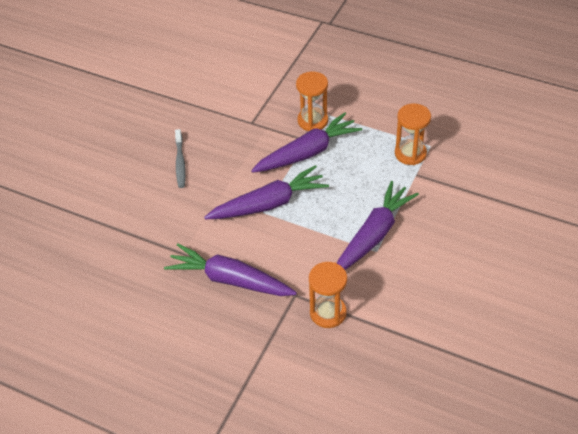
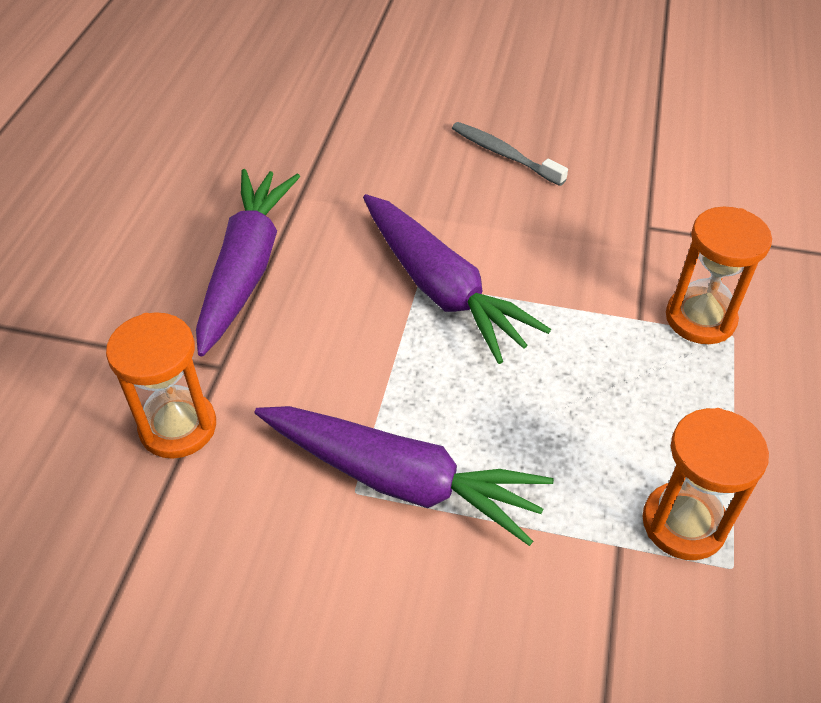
camera: 75 degrees right, 0 degrees up
grey toothbrush [175,129,186,188] -> grey toothbrush turned 60 degrees clockwise [452,122,568,186]
purple carrot [251,112,362,173] -> none

